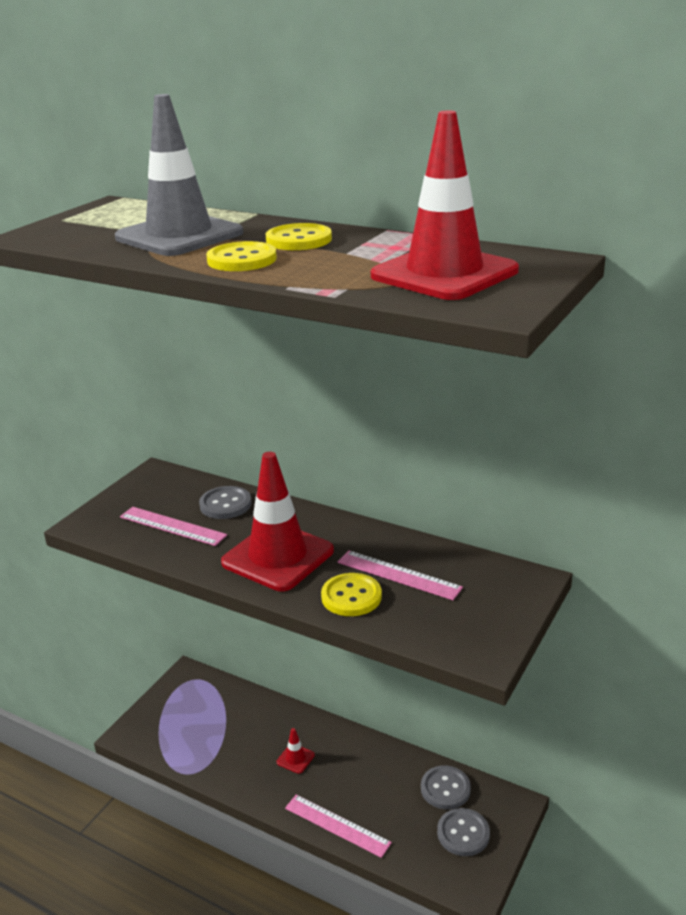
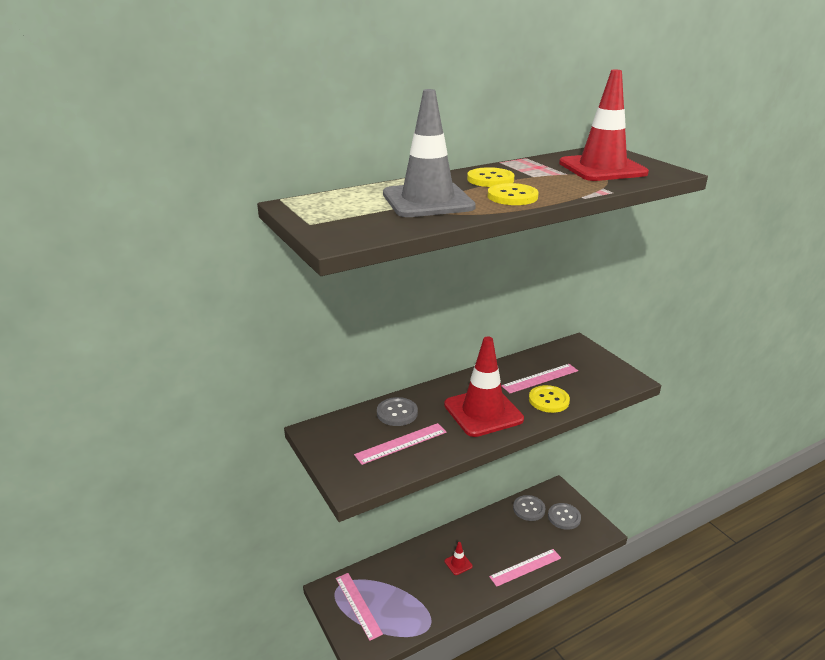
camera: 60 degrees left, 0 degrees up
none -> pink ruler [336,573,383,641]

